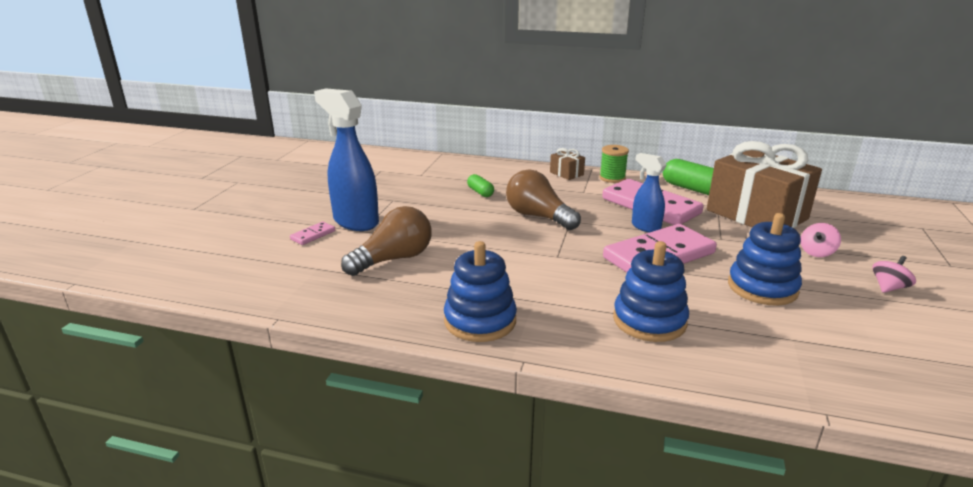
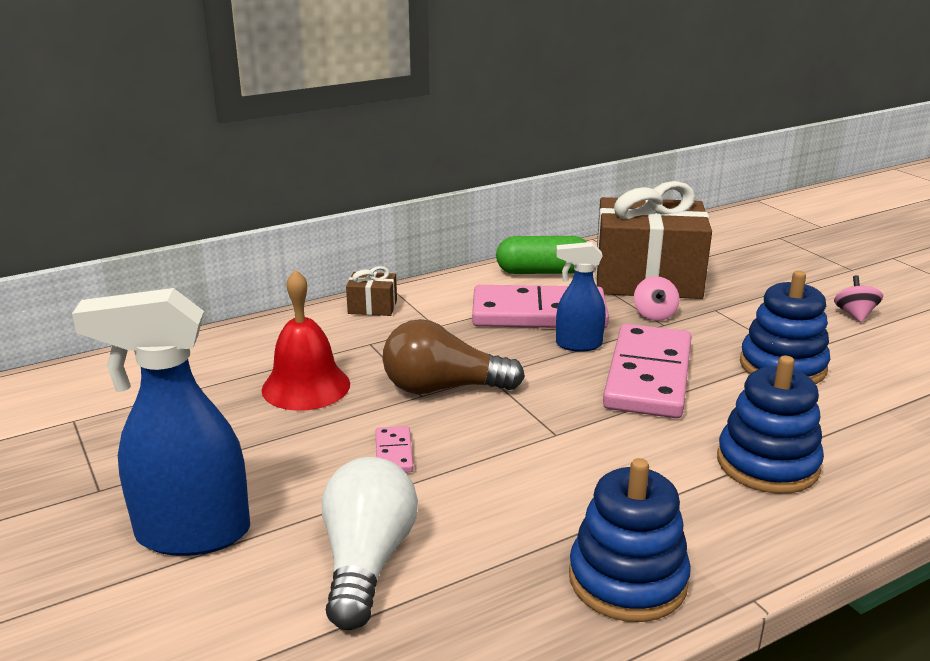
camera: 45 degrees left, 0 degrees up
pink domino [290,222,335,245] -> pink domino moved to [375,426,413,472]
brown light bulb [341,206,432,276] -> white light bulb [322,457,418,630]
green capsule [467,174,494,197] -> red bell [262,269,350,411]
green spool [600,145,629,183] -> none
pink spinning top [801,223,841,257] -> pink spinning top moved to [634,276,680,321]

